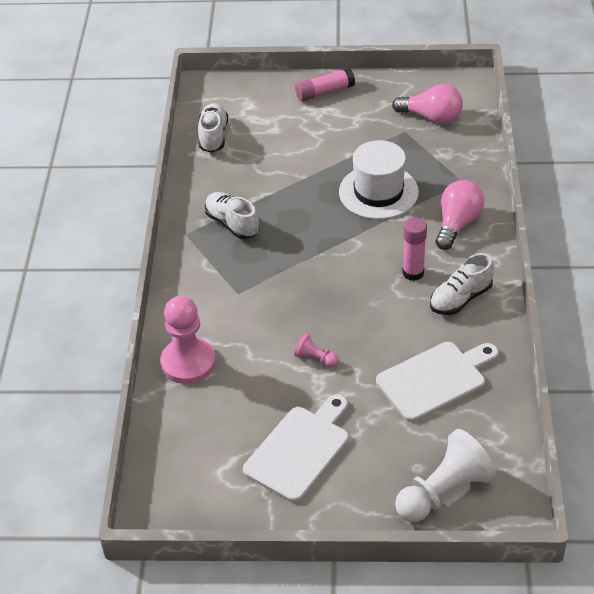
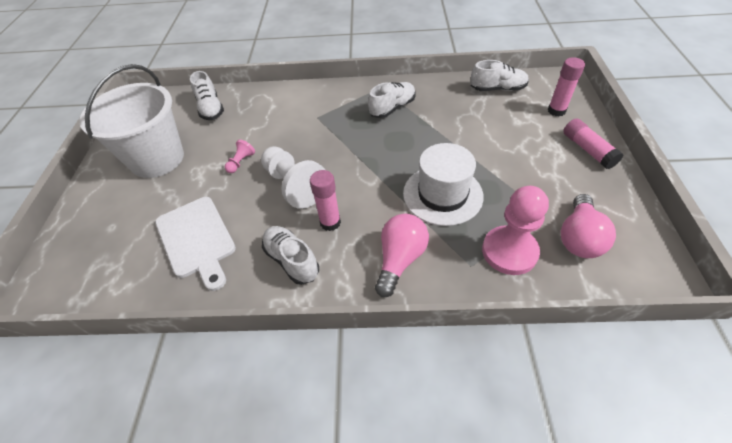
camera: 90 degrees right, 5 degrees up
pink pawn [160,296,216,384] -> pink pawn moved to [482,186,549,275]
white cutting board [243,395,349,502] -> white bucket [79,64,184,178]
white pawn [395,429,496,522] -> white pawn moved to [261,146,325,209]
pink light bulb [436,180,484,250] -> pink light bulb turned 90 degrees counterclockwise [375,214,429,297]
none -> white shoe [190,71,224,120]
none -> pink glue stick [548,57,585,117]

